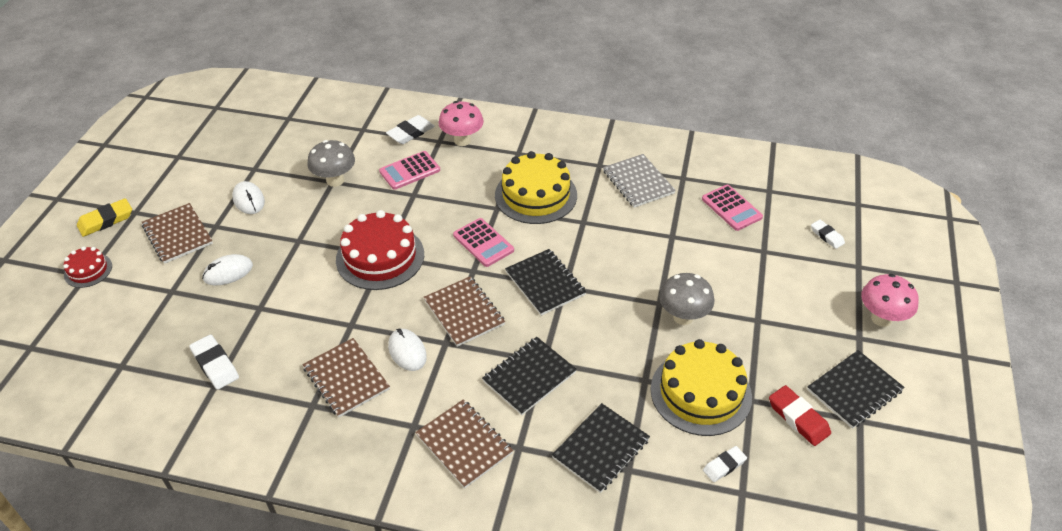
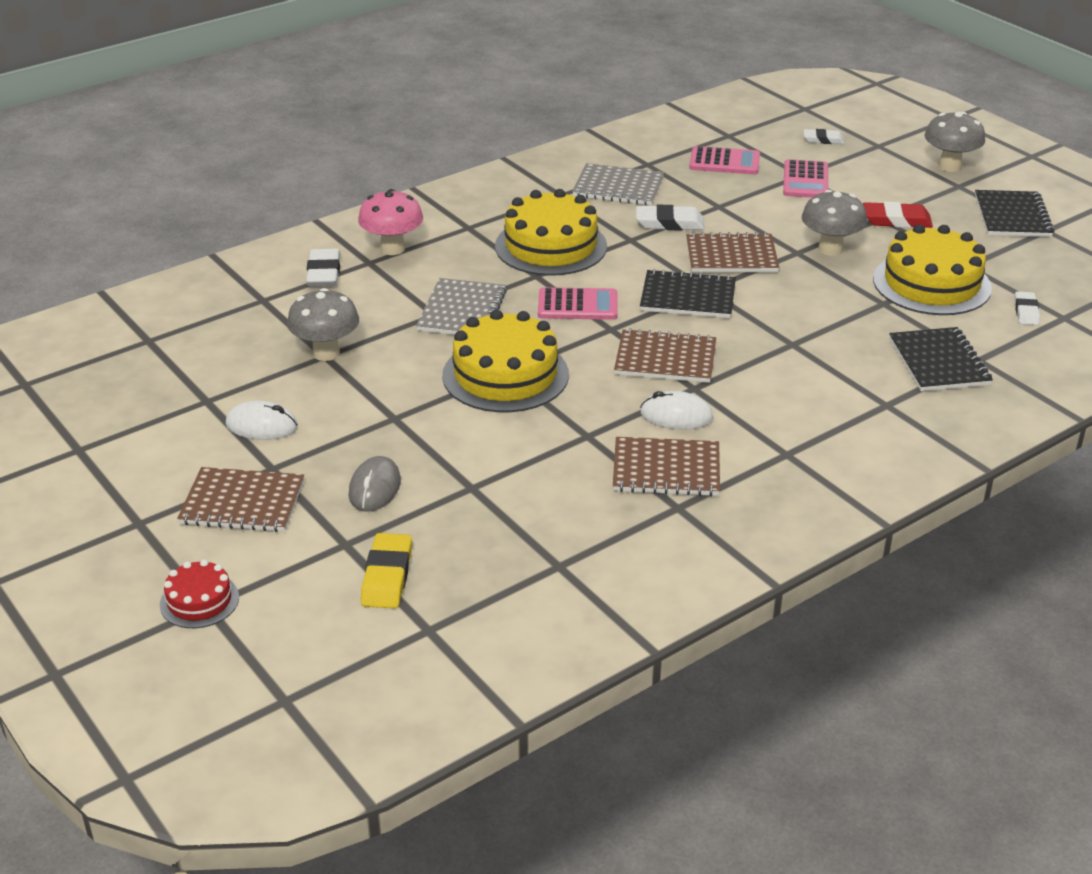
camera: 50 degrees left, 10 degrees down
yellow eraser [77,198,132,237] -> yellow eraser moved to [361,533,412,608]
white eraser [189,334,239,390] -> white eraser moved to [636,205,704,231]
white mouse [202,254,253,285] -> grey mouse [348,456,401,512]
red cake [336,210,424,290] -> yellow cake [442,310,569,412]
pink calculator [379,151,440,190] -> pink calculator moved to [783,159,828,198]
brown notebook [415,399,513,488] -> brown notebook moved to [686,232,779,272]
black notebook [482,337,577,415] -> none
red eraser [769,385,831,446] -> red eraser moved to [863,202,933,228]
pink mushroom [861,274,919,327] -> grey mushroom [924,112,985,172]
none -> grey notebook [416,278,507,335]

